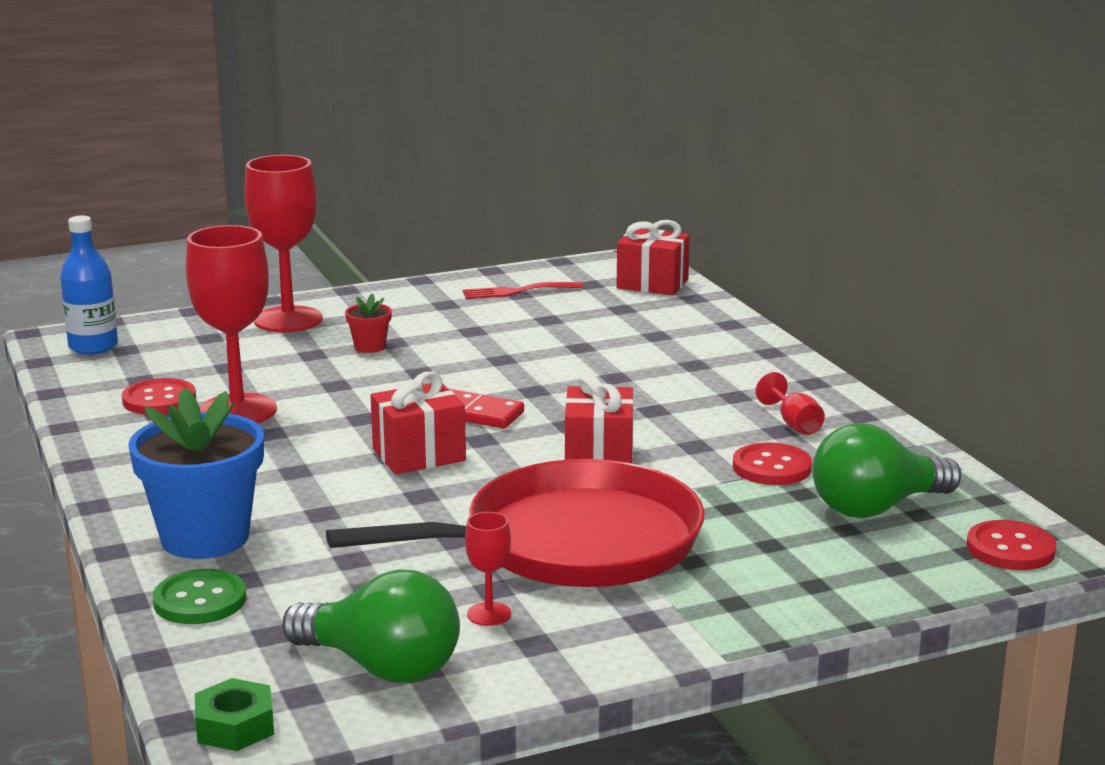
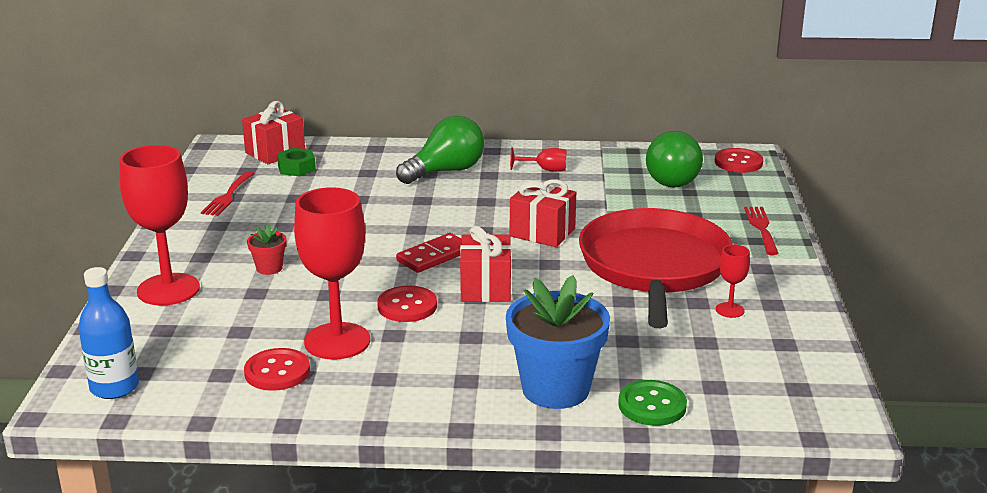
camera: 65 degrees left, 5 degrees up
green nut [195,678,274,751] -> green nut moved to [277,148,316,176]
green light bulb [282,569,460,683] -> green light bulb moved to [396,116,484,184]
red button [733,442,812,485] -> red button moved to [377,285,437,322]
none -> red fork [744,207,779,255]

